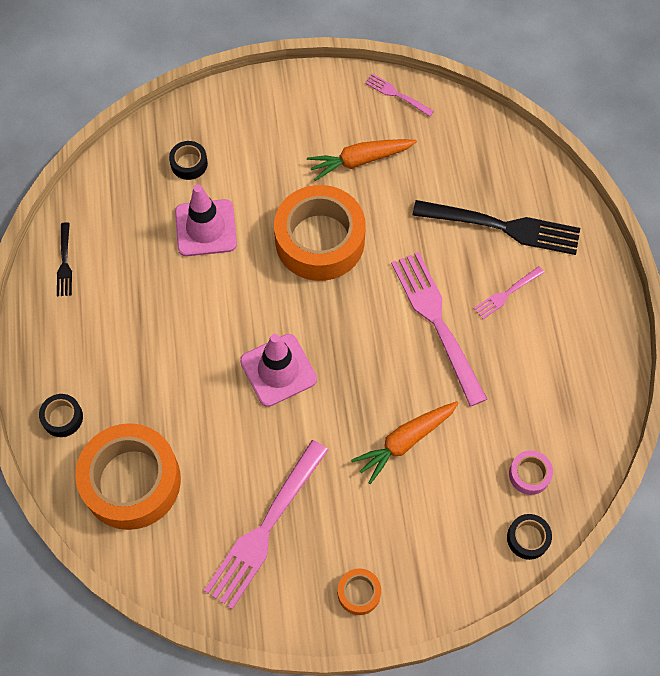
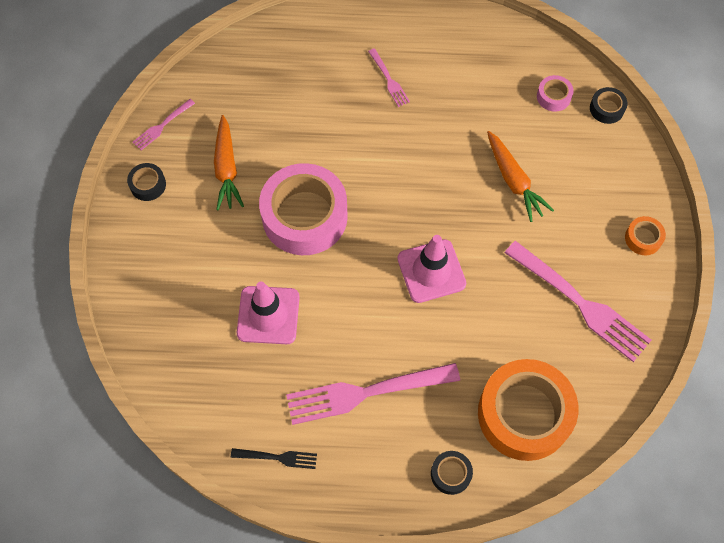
camera: 80 degrees left, 0 degrees up
black tape [169,141,208,180] -> black tape moved to [127,163,166,201]
orange tape [274,185,366,281] -> pink tape [259,163,348,255]
pink fork [391,252,487,406] -> pink fork moved to [286,363,460,425]
black fork [413,200,580,255] -> none

